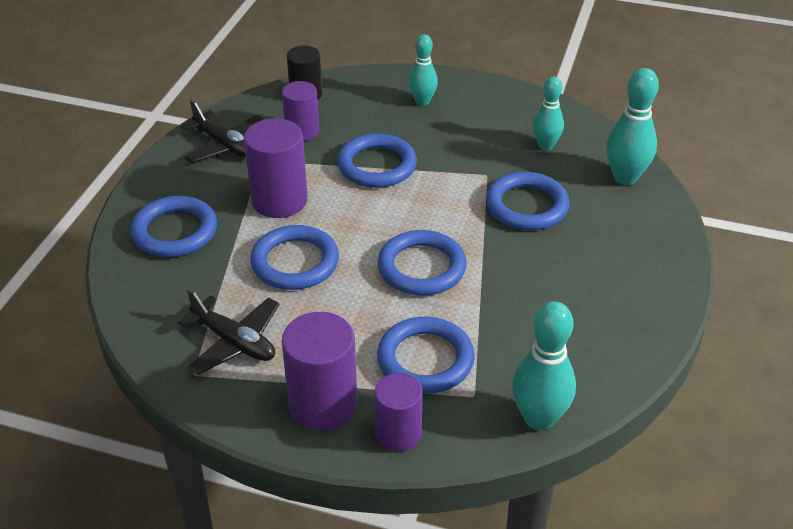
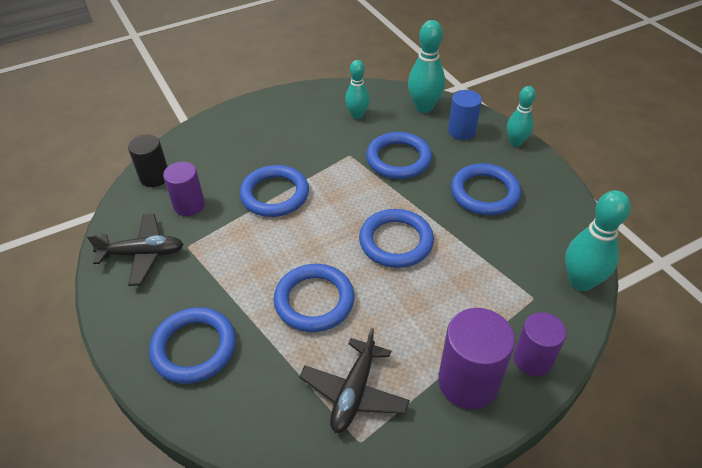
camera: 45 degrees left, 5 degrees up
black plane [178,289,279,375] -> black plane turned 120 degrees clockwise [299,328,410,433]
purple cylinder [244,118,308,218] -> none
blue ring [377,317,475,394] -> blue ring moved to [451,163,521,215]
turquoise bowling pin [408,34,438,106] -> turquoise bowling pin moved to [507,86,536,146]
none -> blue cylinder [448,90,482,140]

